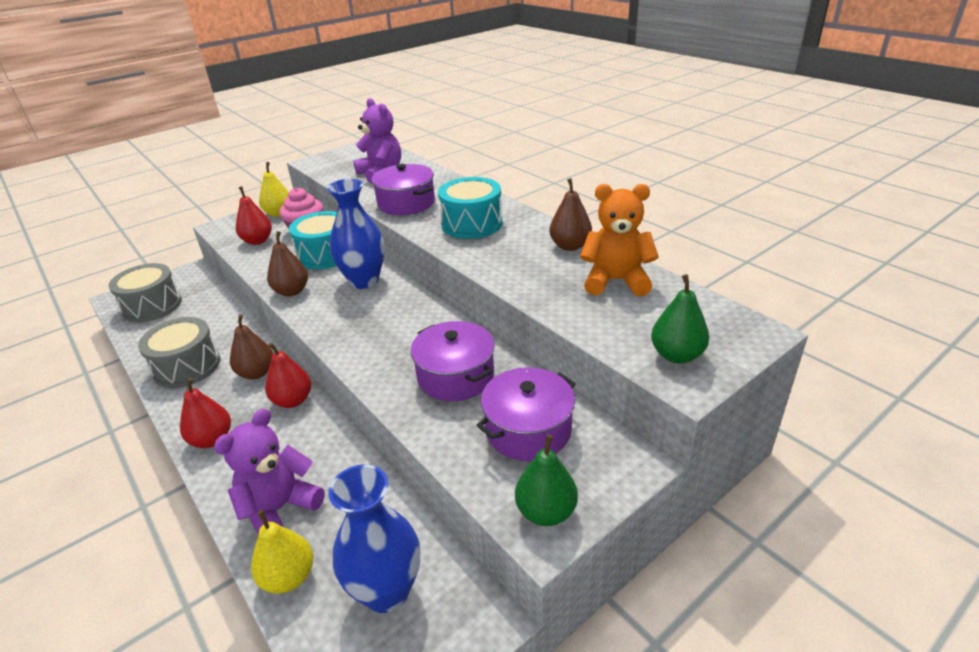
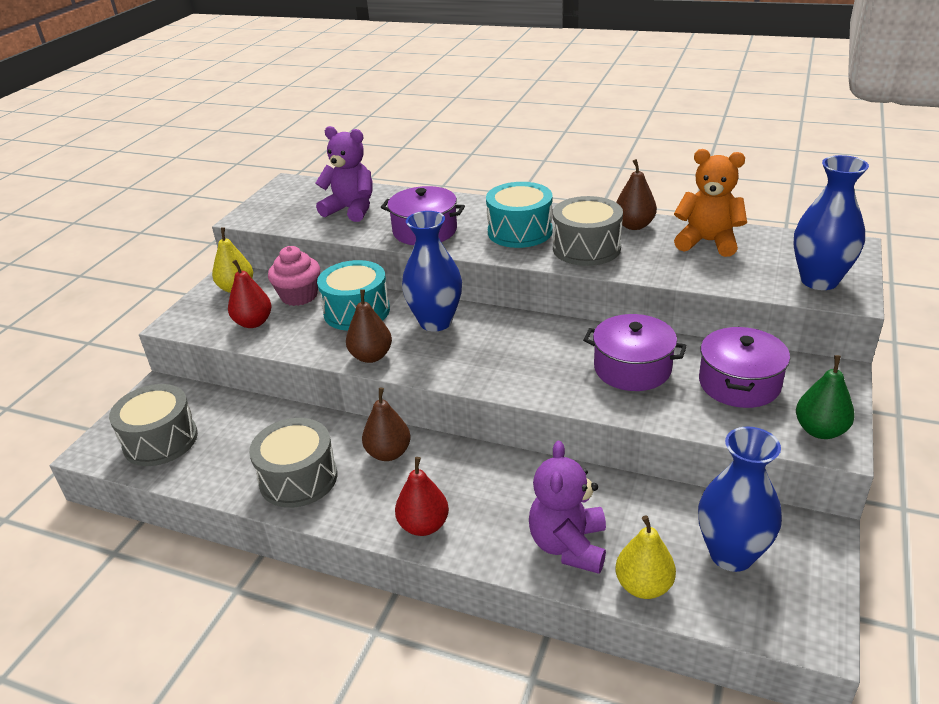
camera: 30 degrees left, 0 degrees up
red pear [265,343,311,408] -> none
orange teddy bear [580,184,659,296] -> orange teddy bear turned 45 degrees clockwise [674,149,747,257]
green pear [651,274,709,363] -> blue vase [794,155,869,290]
none -> grey drum [553,196,623,266]

